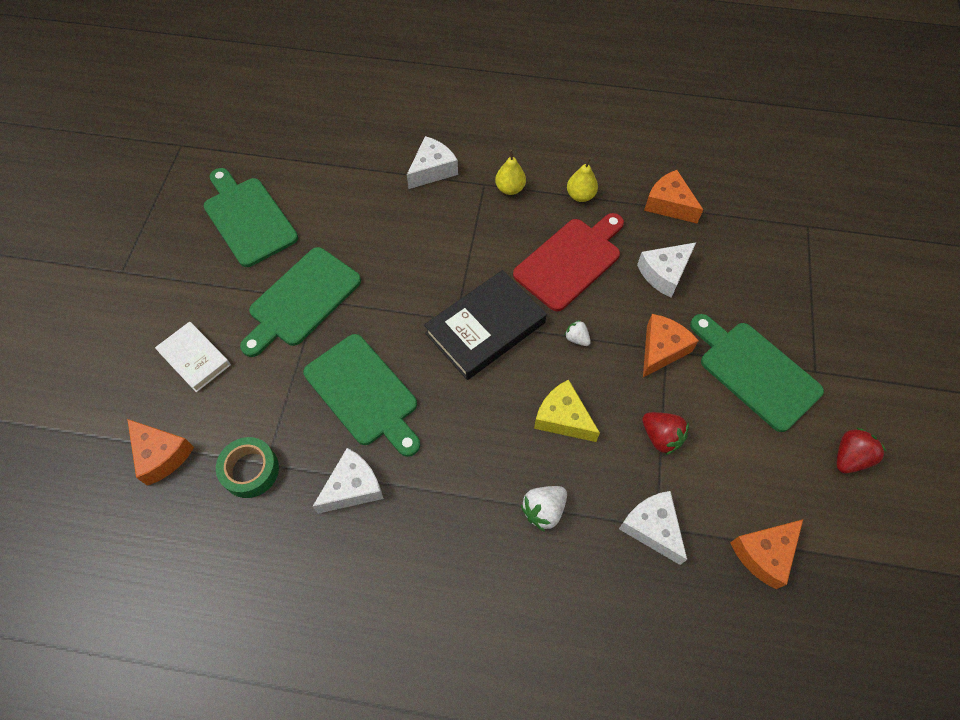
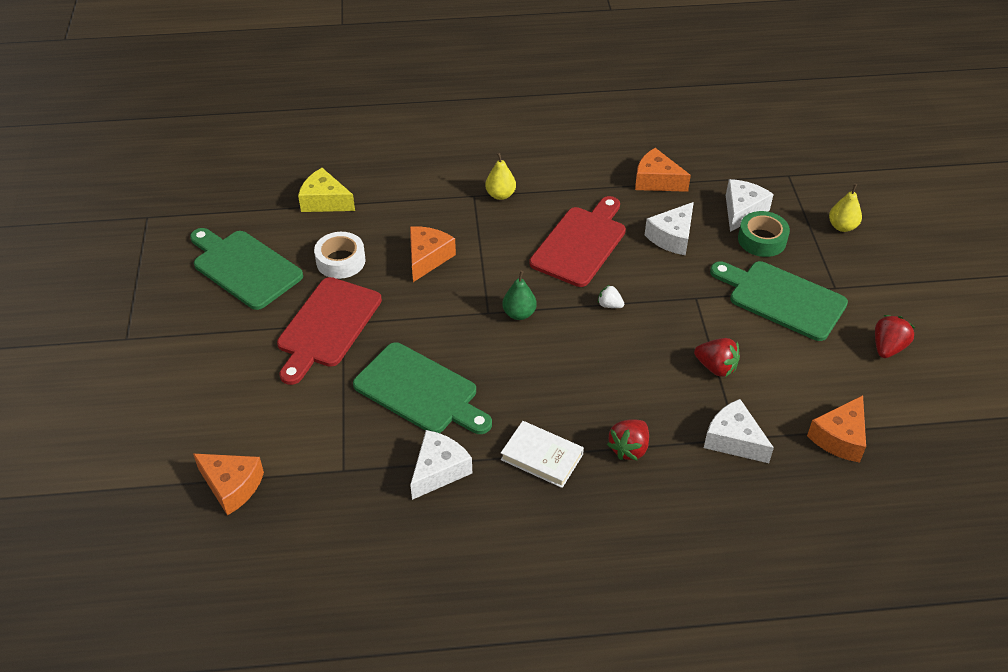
camera: 15 degrees left, 15 degrees down
white book [155,321,231,392] -> white book moved to [501,421,584,488]
green tape [216,437,279,498] -> green tape moved to [738,211,790,257]
green cutting board [240,247,361,357] -> red cutting board [277,277,382,385]
white cheese [407,136,458,189] -> white cheese moved to [726,179,774,232]
black book [424,270,547,380] -> green pear [502,271,537,320]
white strawberry [521,486,567,532] -> red strawberry [607,419,649,461]
yellow cheese [534,379,600,442] -> yellow cheese moved to [298,168,355,212]
yellow pear [567,157,598,202] -> yellow pear moved to [829,184,862,232]
orange cheese [643,314,699,377] -> orange cheese moved to [410,226,456,282]
none -> white tape [314,232,366,279]

